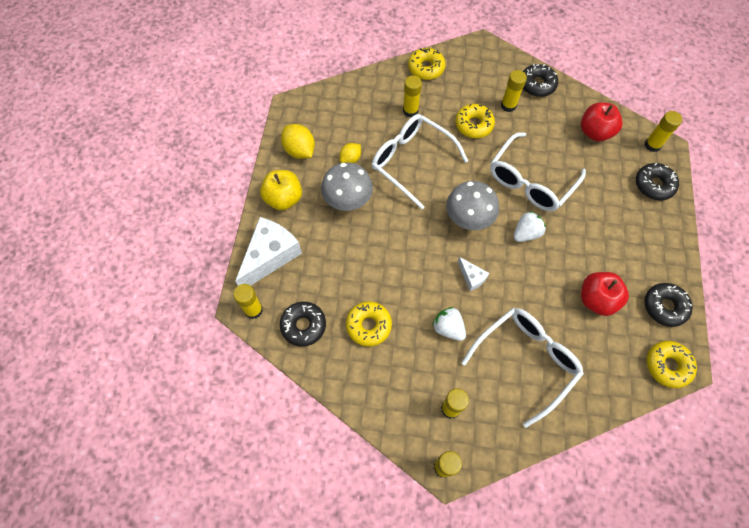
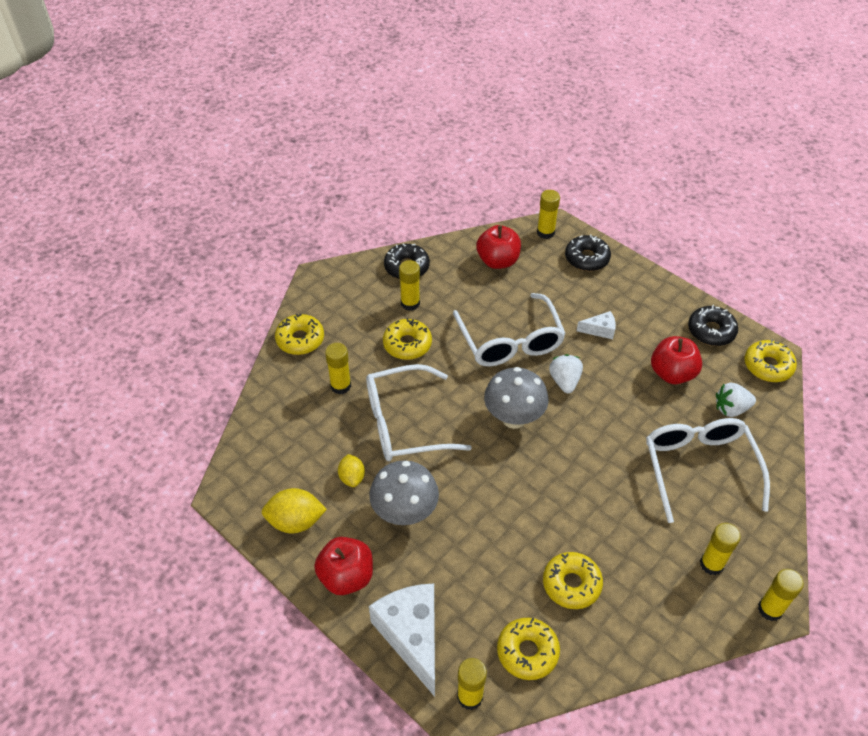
camera: 55 degrees left, 15 degrees down
yellow apple [260,170,302,210] -> red apple [314,537,373,595]
black donut [280,302,326,347] -> yellow donut [497,618,560,680]
white strawberry [432,307,466,341] -> white strawberry moved to [716,383,756,417]
white cheese [458,257,489,291] -> white cheese moved to [577,311,616,339]

